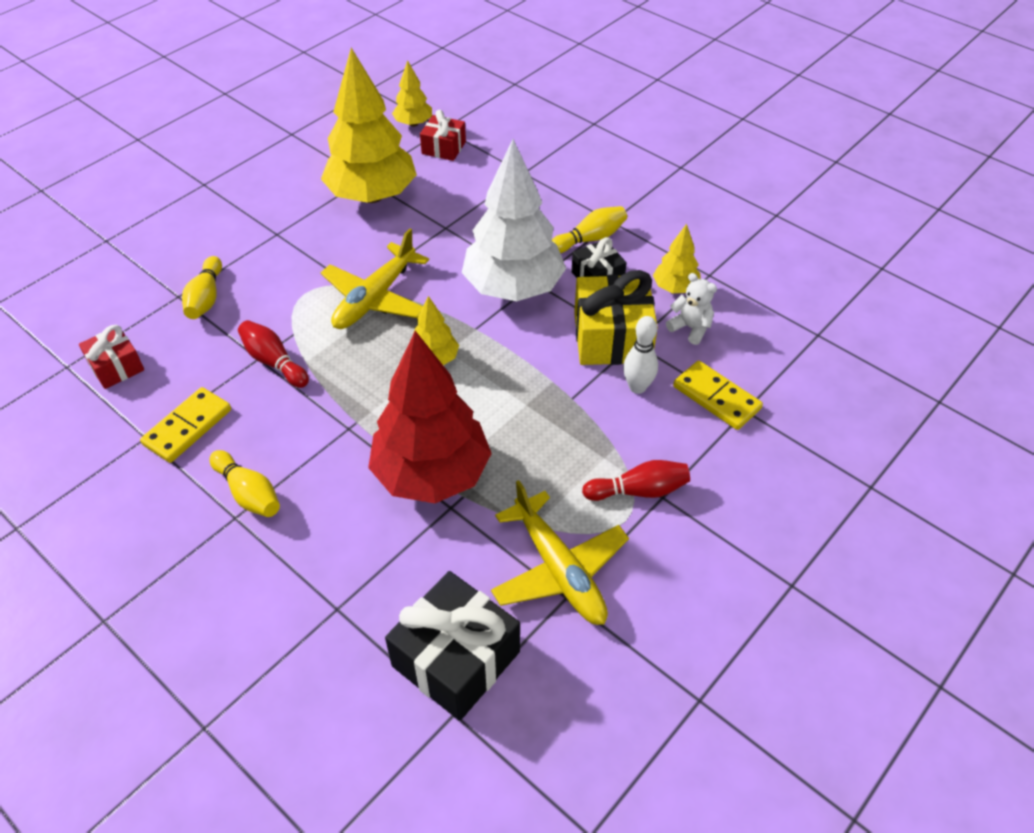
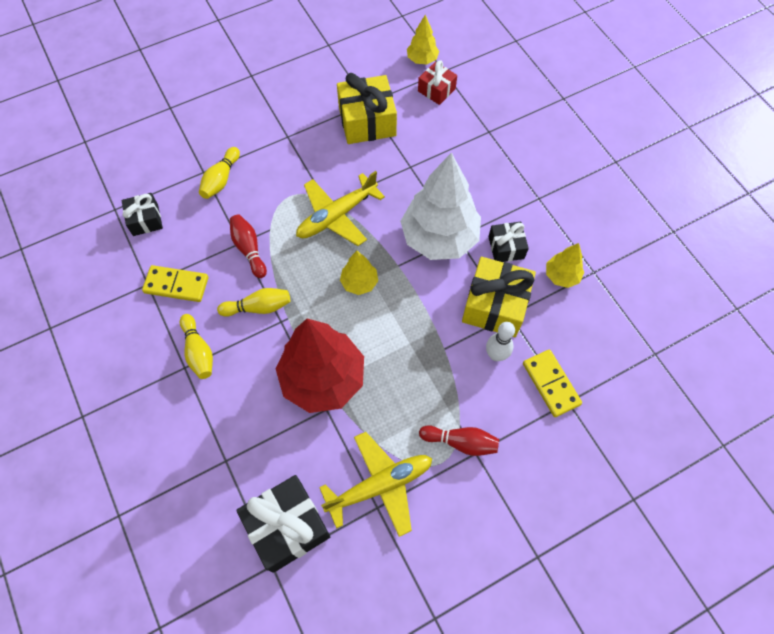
camera: 20 degrees right, 15 degrees up
red gift [79,325,144,389] -> black gift [122,193,163,236]
yellow domino [140,387,231,463] -> yellow domino turned 45 degrees clockwise [142,265,208,302]
yellow tree [321,48,417,203] -> yellow gift [337,73,397,144]
yellow plane [491,480,629,625] -> yellow plane turned 105 degrees counterclockwise [319,432,432,537]
yellow bowling pin [552,206,627,253] -> yellow bowling pin moved to [217,288,290,317]
white teddy bear [666,273,717,345] -> none

